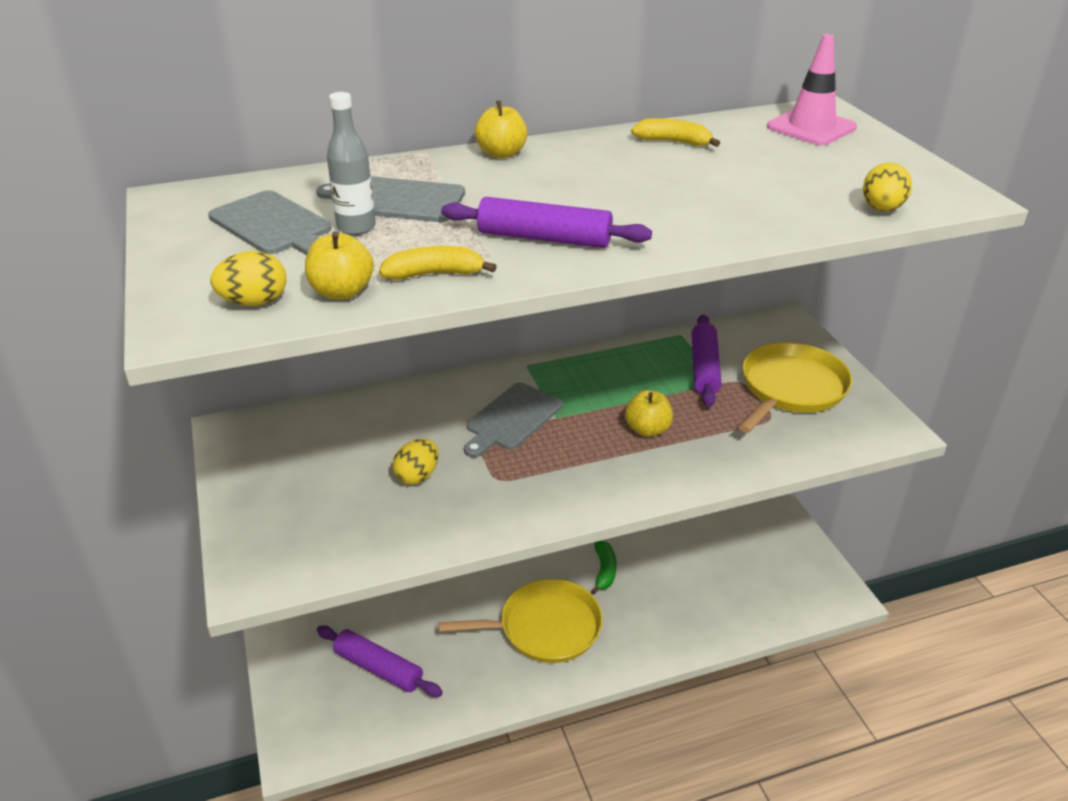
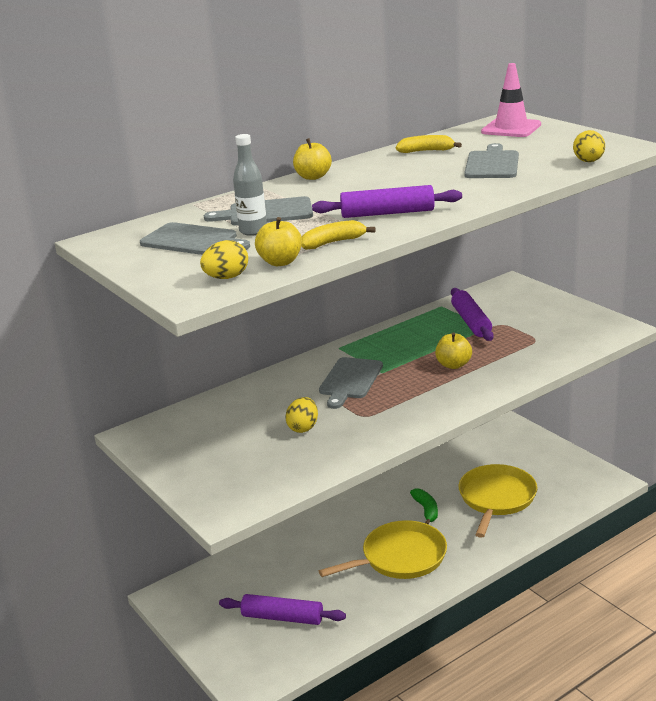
camera: 15 degrees left, 10 degrees down
yellow pan [739,342,852,433] -> yellow pan moved to [458,464,537,538]
none -> grey cutting board [464,143,519,178]

